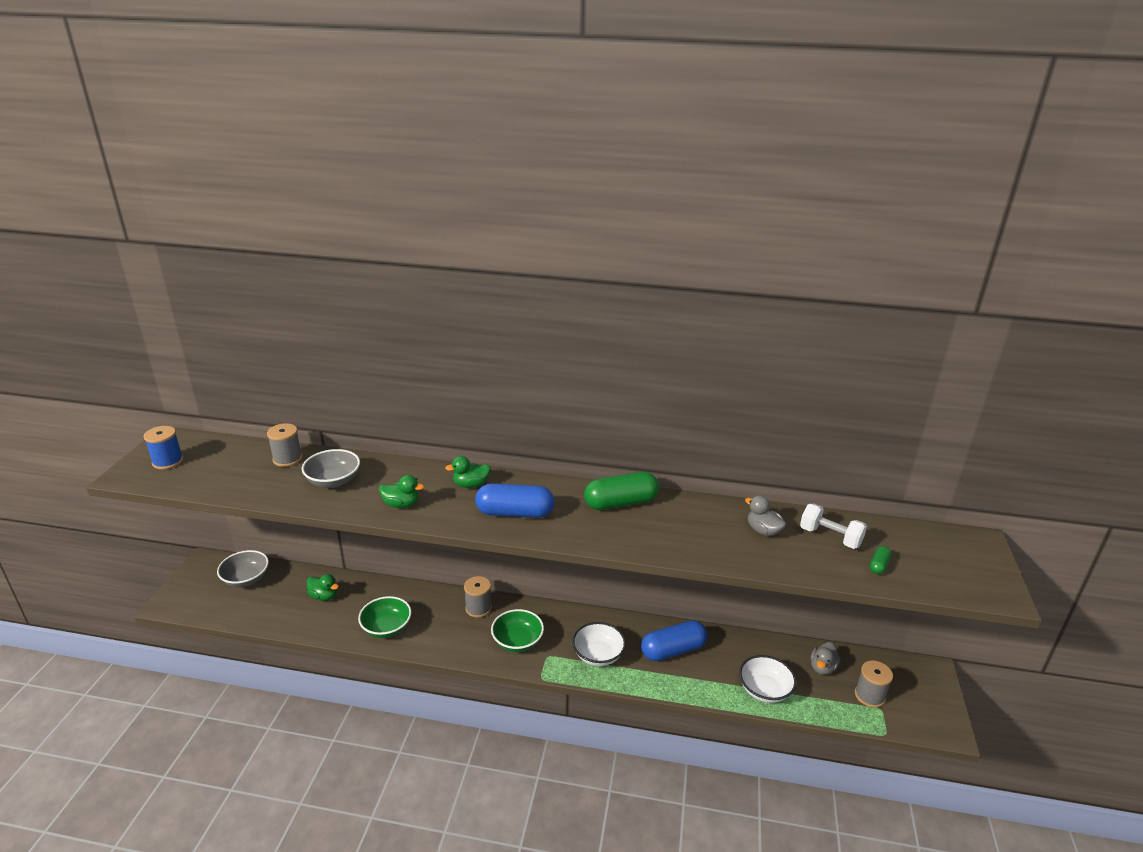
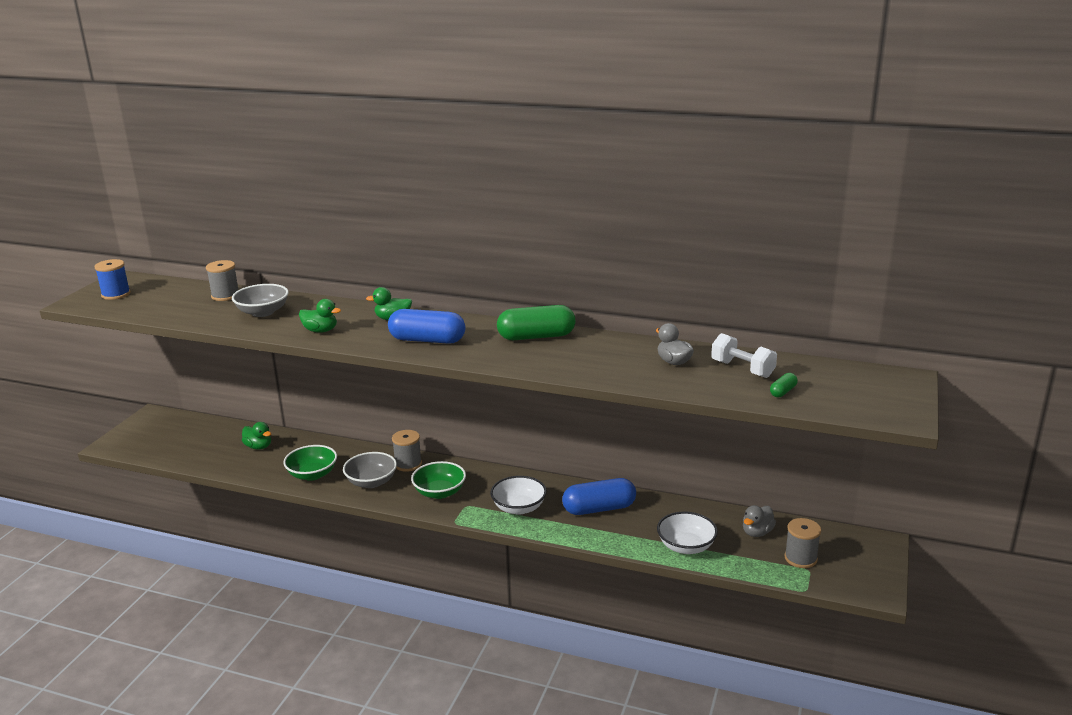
camera: 10 degrees right, 5 degrees down
grey bowl [217,550,269,587] -> grey bowl moved to [343,452,397,488]

